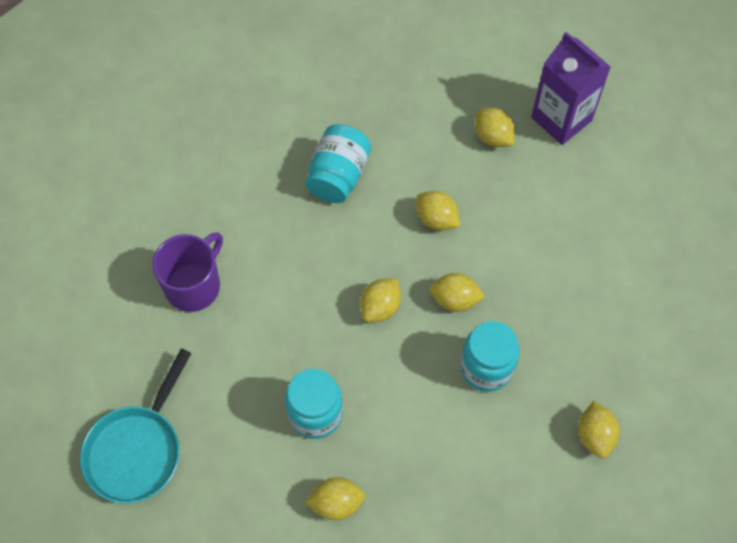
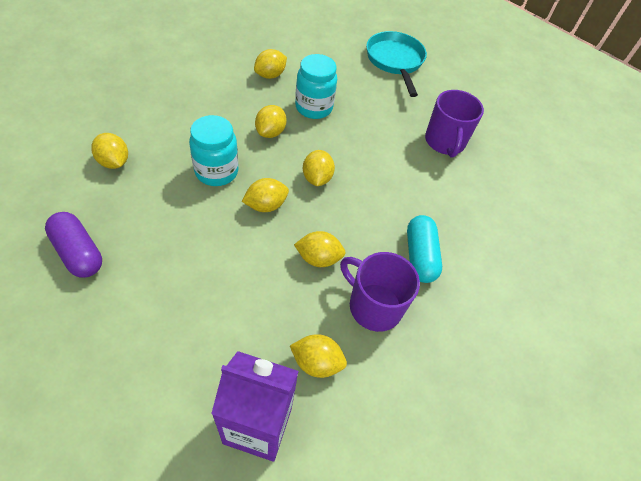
camera: 140 degrees right, 10 degrees down
turquoise jar [305,124,371,203] -> turquoise capsule [407,215,442,283]
none -> purple capsule [45,212,102,277]
none -> yellow lemon [255,105,287,138]
none -> purple mug [340,252,420,332]

